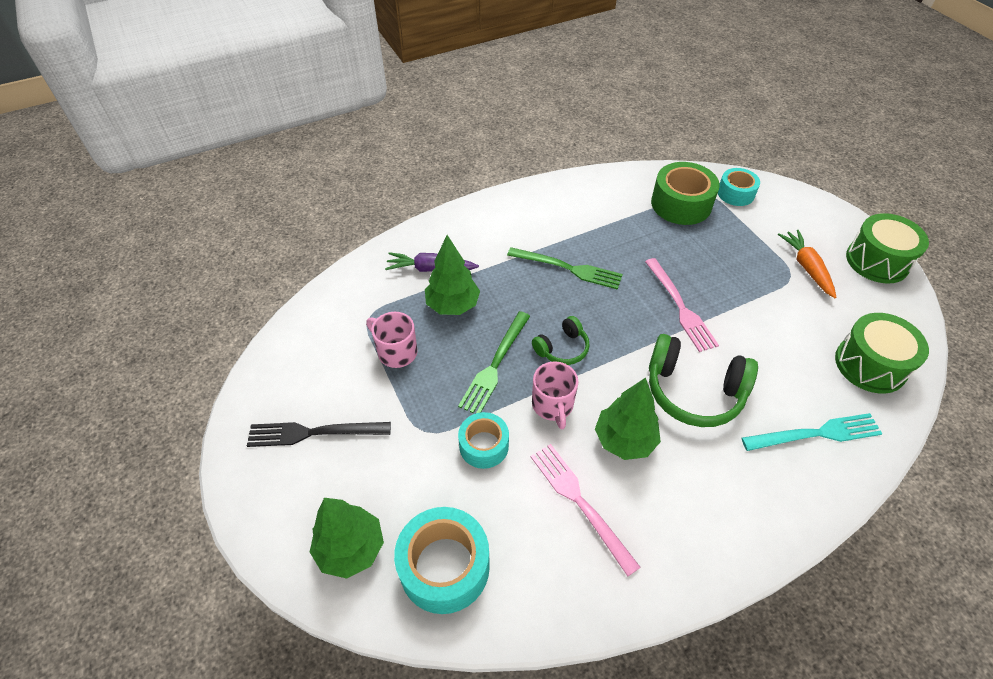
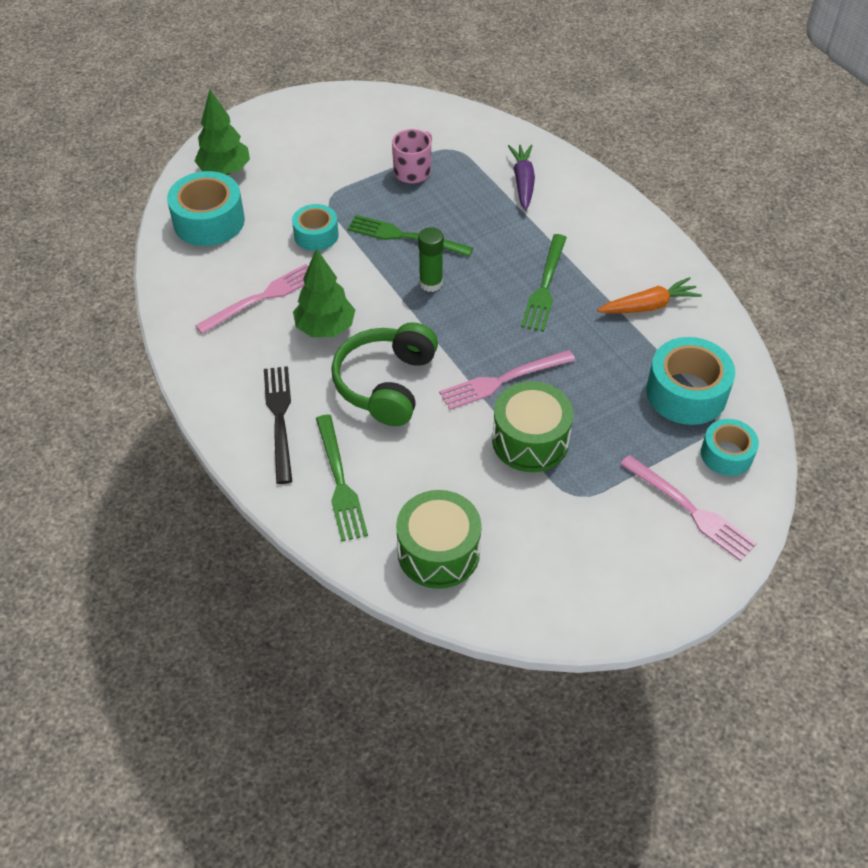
camera: 85 degrees right, 0 degrees up
black fork [247,422,391,447] -> black fork moved to [264,366,292,484]
green tree [425,235,480,315] -> none
green headphones [532,316,590,365] -> green glue stick [418,227,444,292]
pink mug [532,361,579,429] -> none
green tape [651,162,720,225] -> turquoise tape [646,337,735,425]
turquoise fork [742,413,882,451] -> green fork [316,415,368,542]
orange carrot [778,230,836,298] -> orange carrot moved to [597,277,702,313]
green drum [846,213,929,283] -> green drum moved to [492,381,573,472]
none -> pink fork [620,455,757,561]

